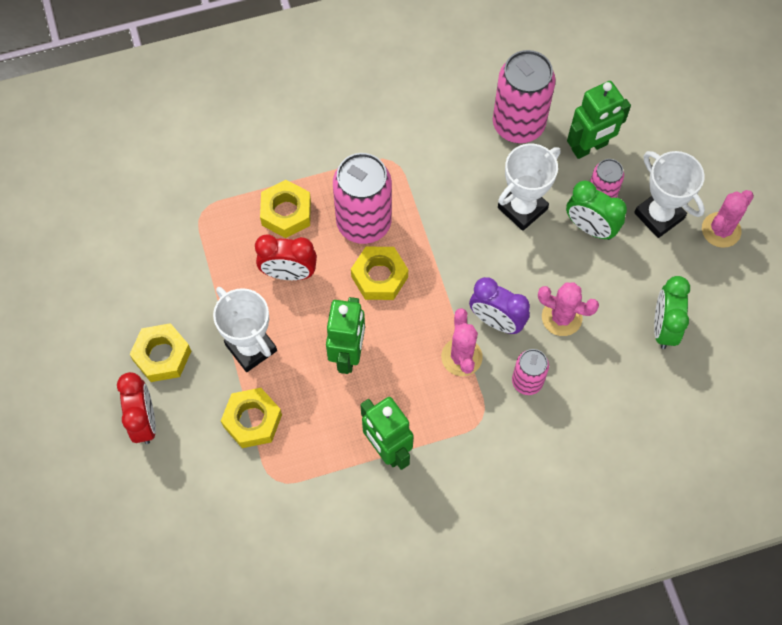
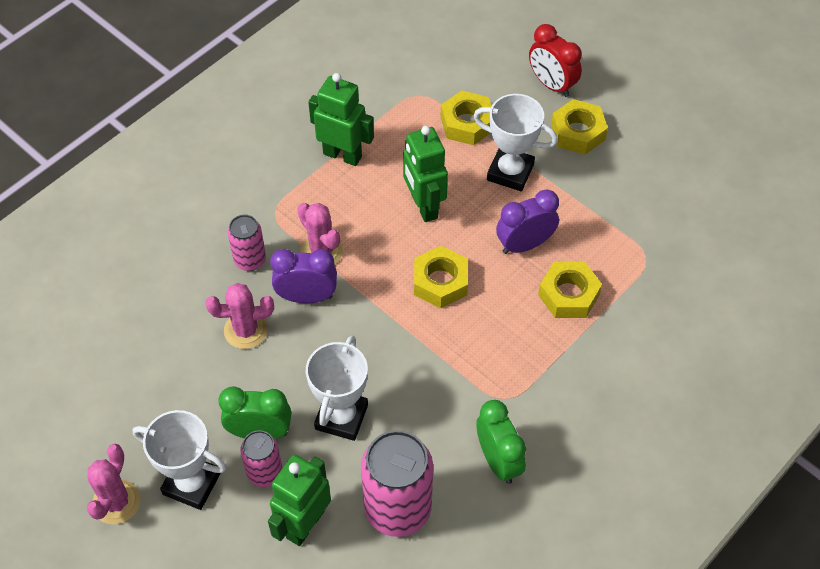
camera: 150 degrees right, 10 degrees down
red clock [255,235,317,280] -> purple clock [496,189,559,254]
pink can [333,153,392,244] -> none
green clock [654,276,690,349] -> green clock moved to [476,400,526,484]

